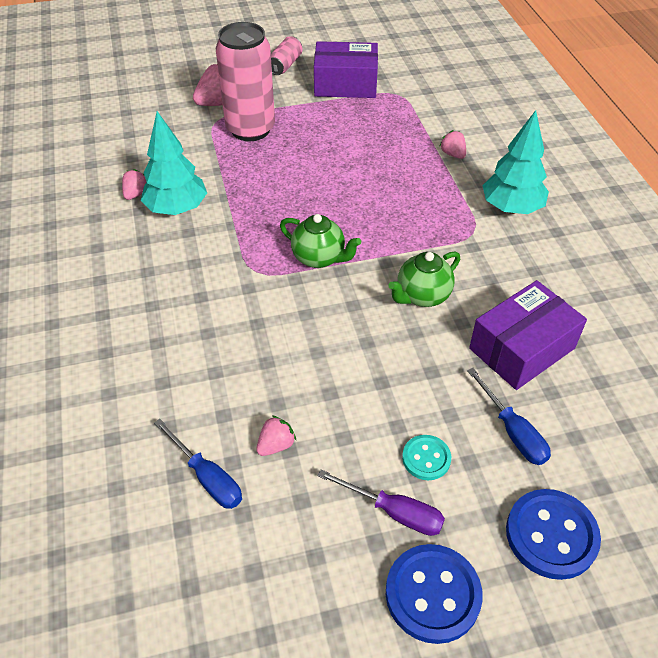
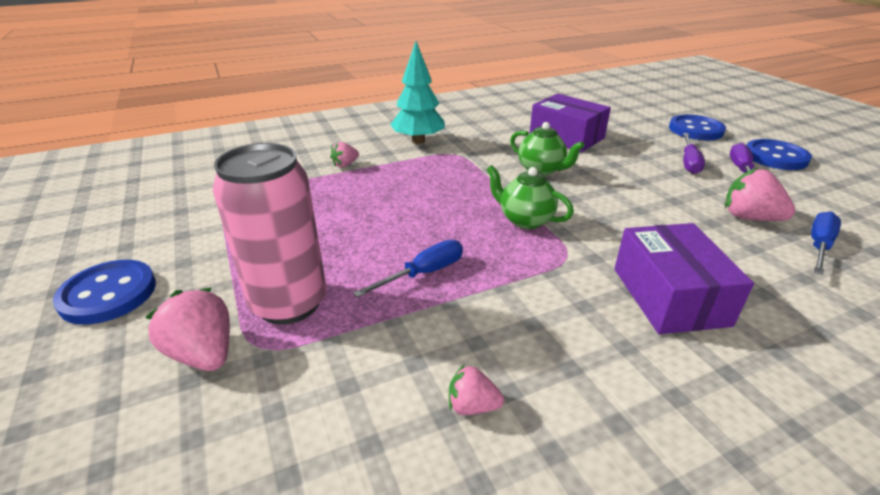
camera: 100 degrees left, 15 degrees down
turquoise tree [141,111,207,215] -> none
pink strawberry [256,415,296,456] -> pink strawberry [725,168,796,221], size x1.72
pink can [271,36,302,75] -> blue button [53,260,156,324]
green teapot [280,214,361,268] -> green teapot turned 75 degrees counterclockwise [487,165,574,229]
purple box [314,41,378,98] -> purple box moved to [614,223,754,334]
turquoise button [402,435,451,480] -> purple screwdriver [683,133,705,174]
blue screwdriver [467,368,551,465] -> blue screwdriver moved to [353,240,463,298]

